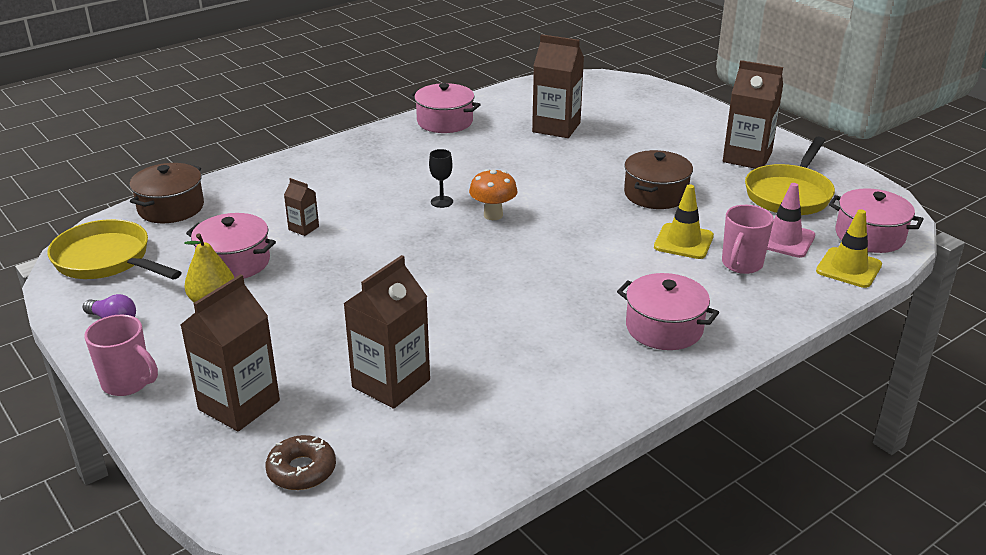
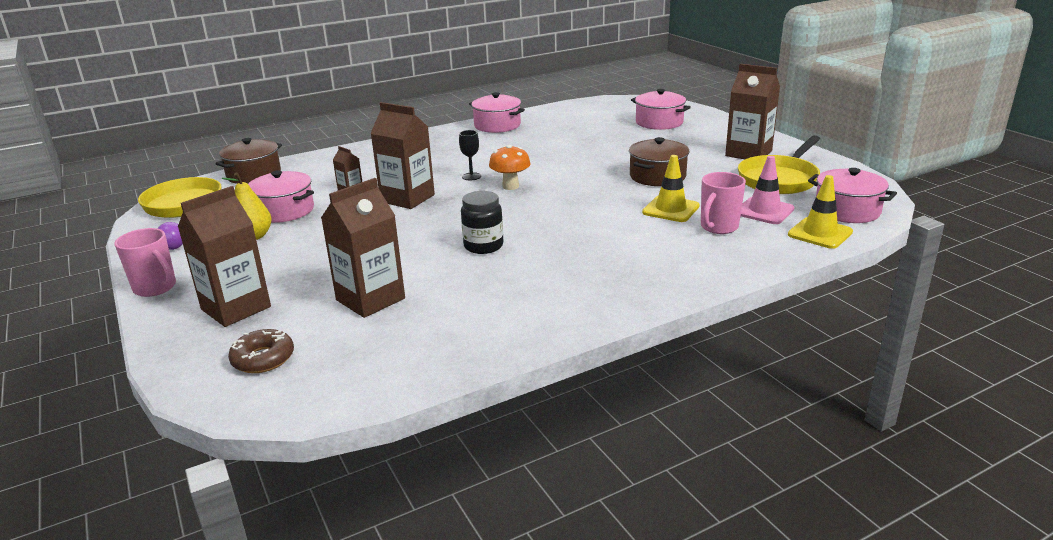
camera: 10 degrees right, 5 degrees down
brown carton [532,34,584,138] -> brown carton moved to [370,102,435,209]
pink pot [617,273,719,350] -> pink pot moved to [631,89,691,130]
none -> black jar [461,191,504,254]

